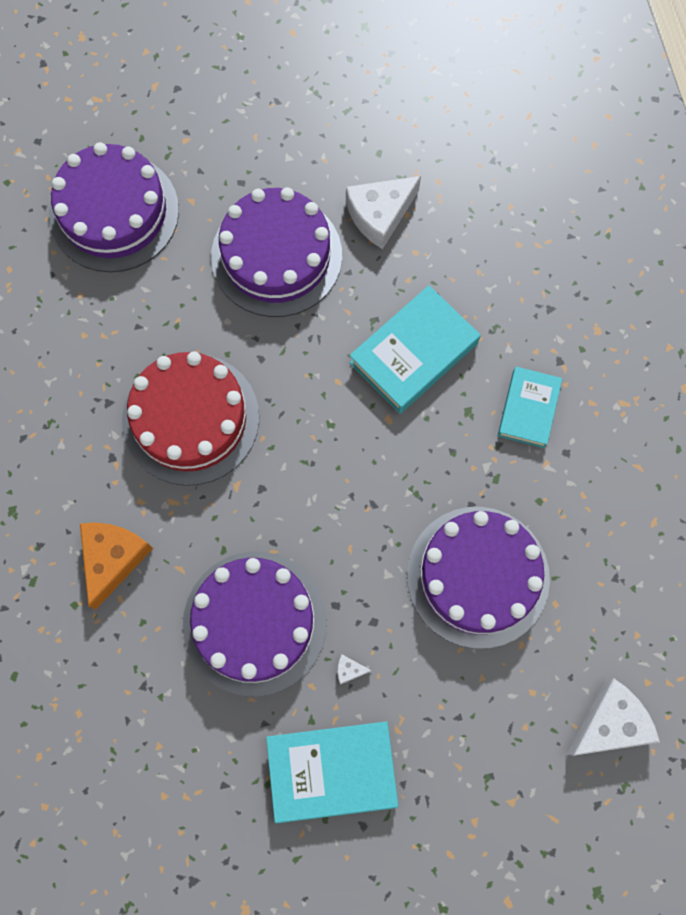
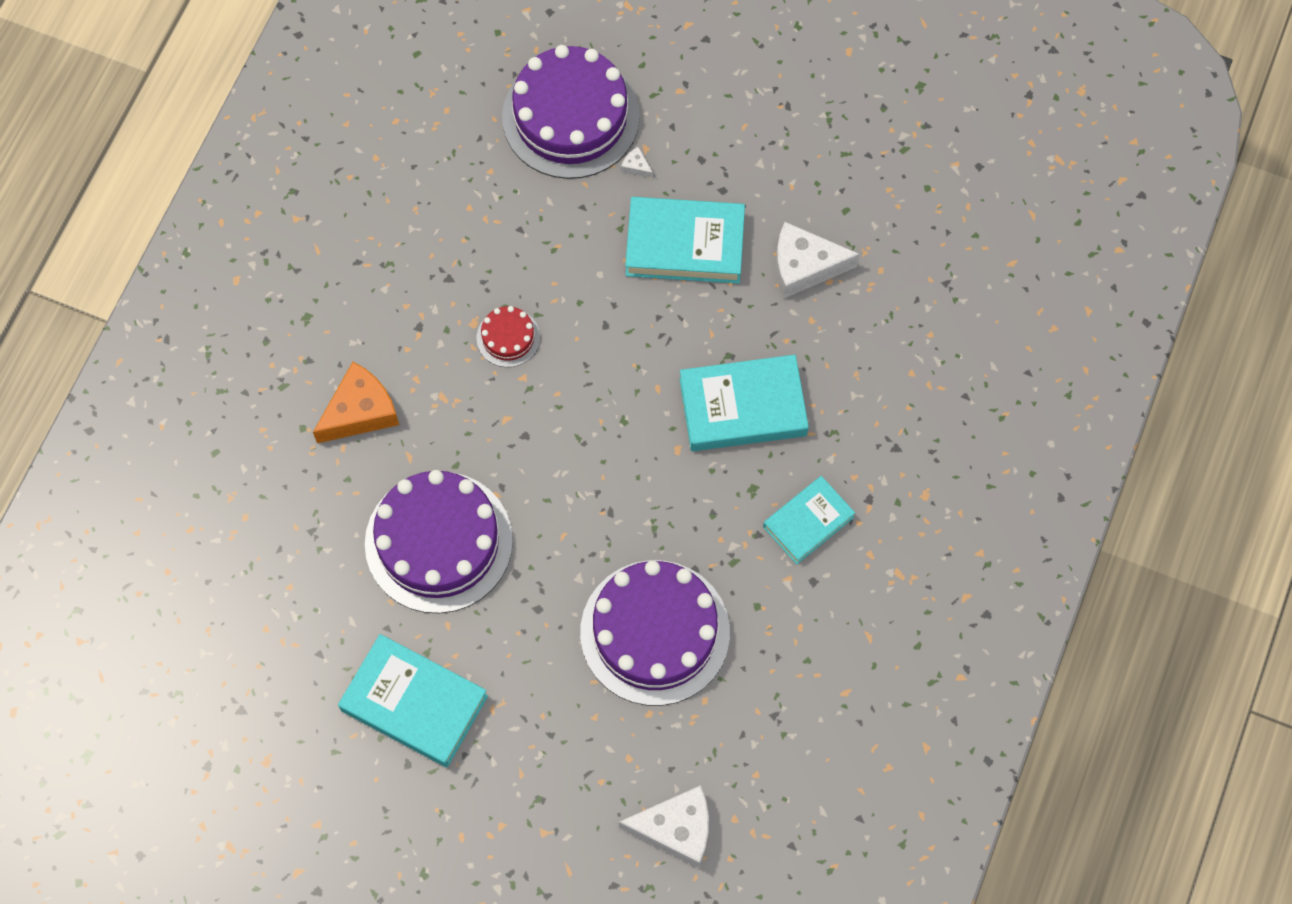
camera: 35 degrees right, 5 degrees down
red cake [122,352,259,486] -> red cake [477,306,540,367], size x0.45
purple cake [211,187,342,317] -> turquoise book [625,197,745,284]
white cheese [338,655,372,685] -> white cheese moved to [621,147,653,178]

